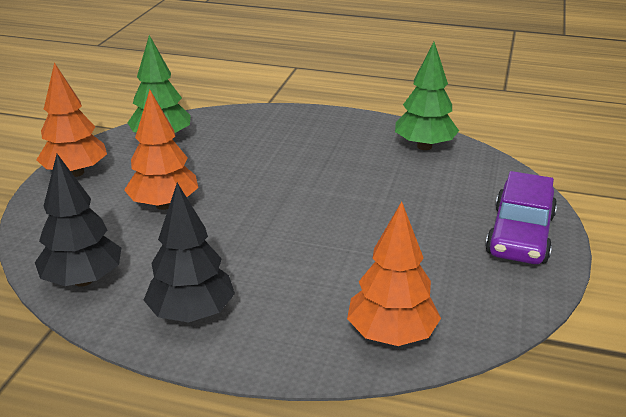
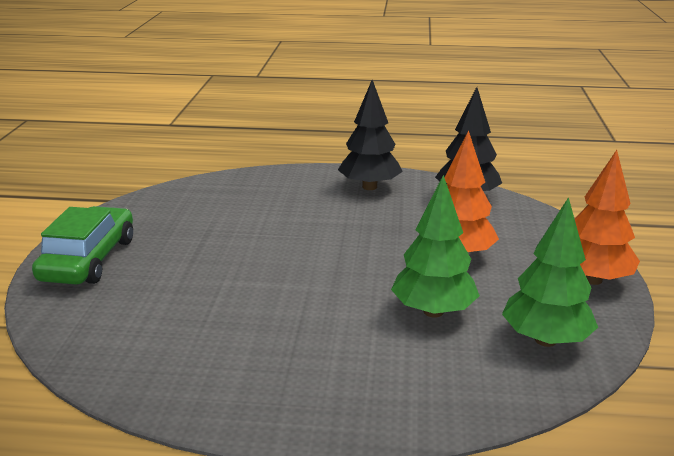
camera: 170 degrees right, 5 degrees down
orange tree [347,201,441,346] -> none
green tree [395,42,459,150] -> green tree moved to [391,175,480,318]
purple car [485,171,557,264] -> green car [32,206,133,285]

